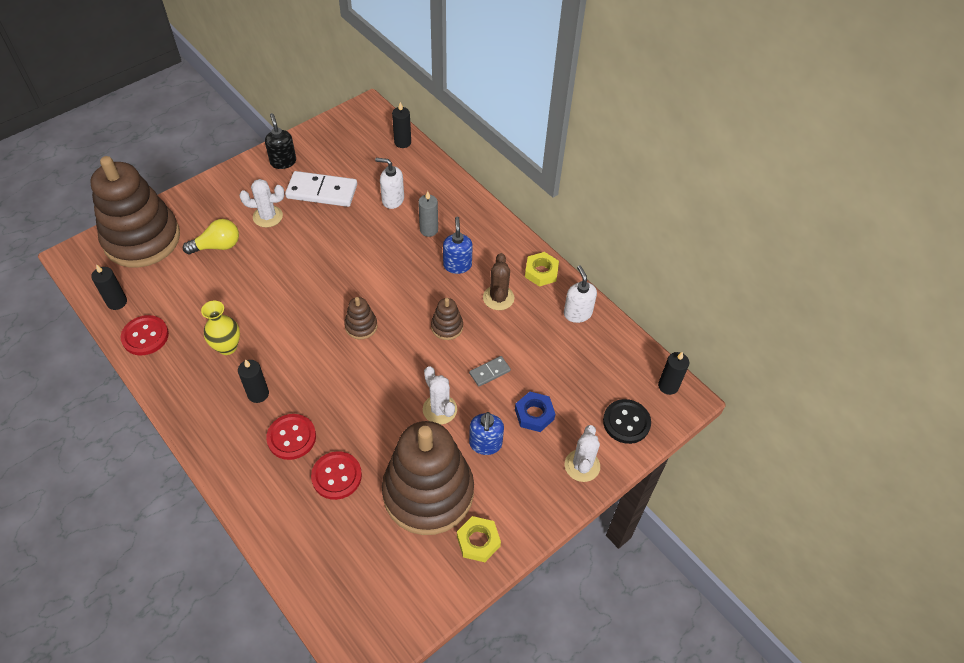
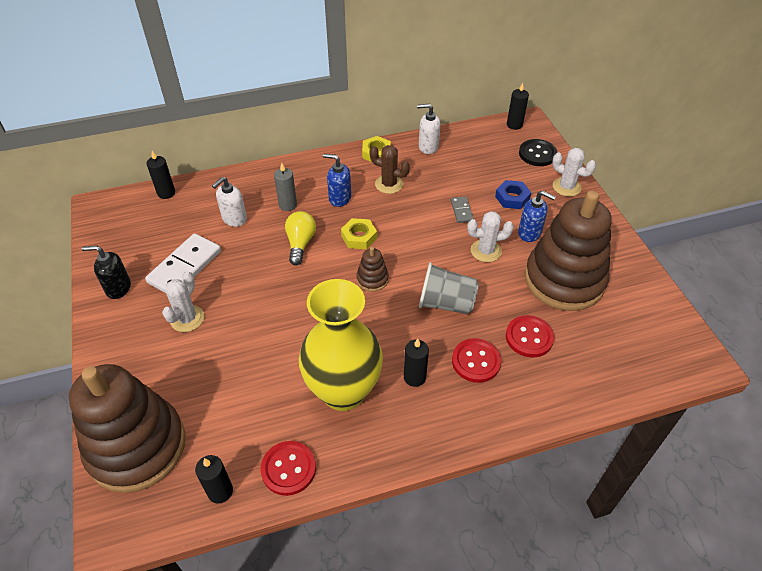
camera: 65 degrees left, 5 degrees down
yellow light bulb [183,219,239,254] -> yellow light bulb moved to [285,211,316,266]
yellow vase [201,301,240,355] -> yellow vase [299,279,383,411], size x2.05
brown stacking toy [431,298,463,340] -> none
yellow nut [457,516,501,562] -> yellow nut moved to [341,218,377,249]
none -> grey cup [419,263,479,314]

